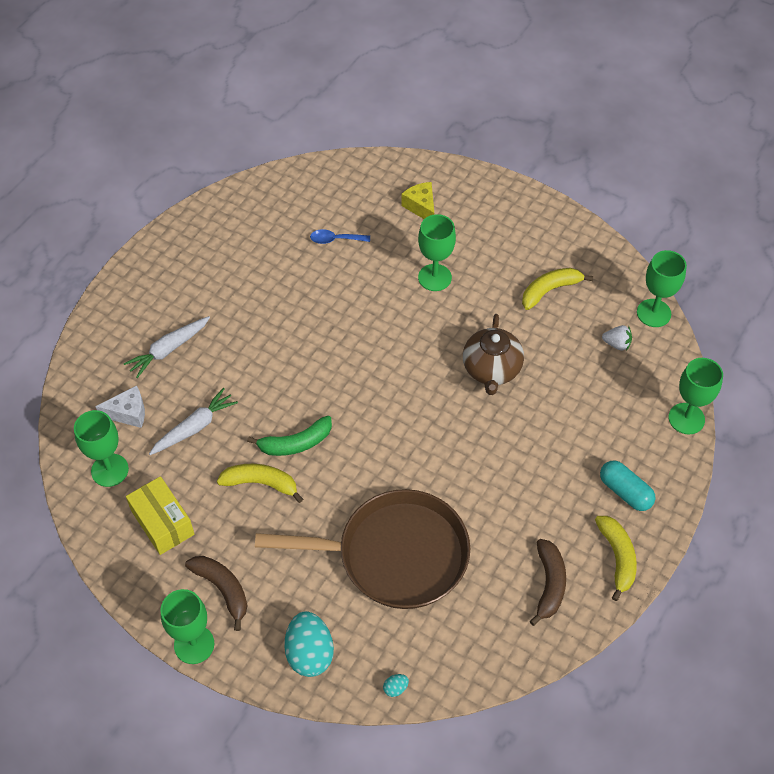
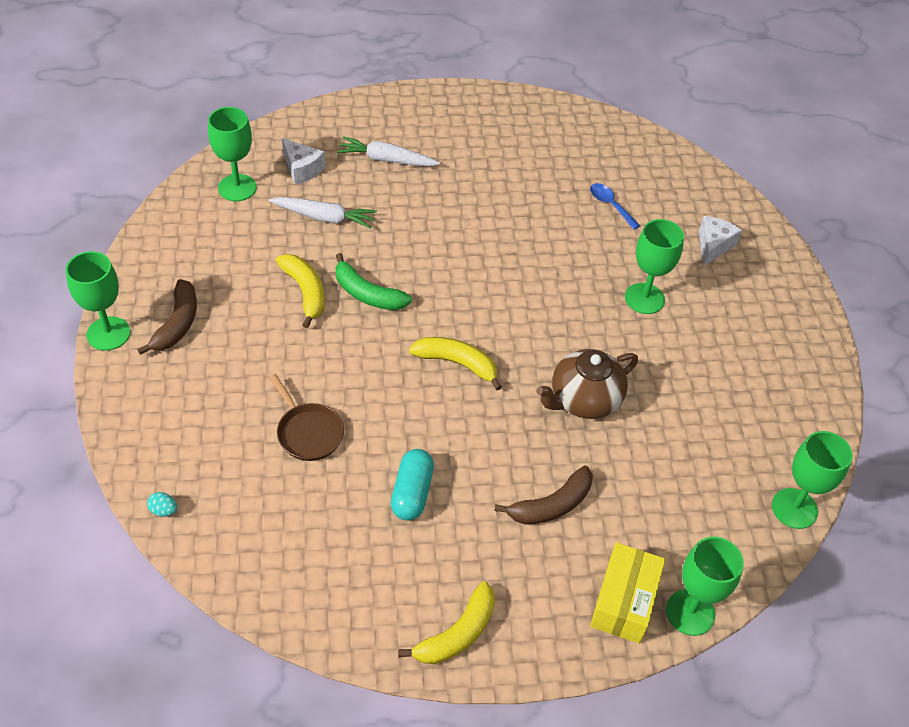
camera: 50 degrees right, 5 degrees down
yellow box [126,476,195,555] -> yellow box moved to [590,542,665,644]
brown pan [255,489,470,609] -> brown pan [269,374,344,461], size x0.45
turquoise egg [284,611,334,677] -> none
yellow cheese [401,182,434,219] -> white cheese [699,216,742,266]
yellow banana [522,268,593,310] -> yellow banana moved to [409,337,502,390]
brown banana [530,539,566,626] -> brown banana moved to [494,466,593,524]
turquoise capsule [600,460,656,511] -> turquoise capsule moved to [391,449,434,521]
white strawberry [602,325,632,351] -> none

